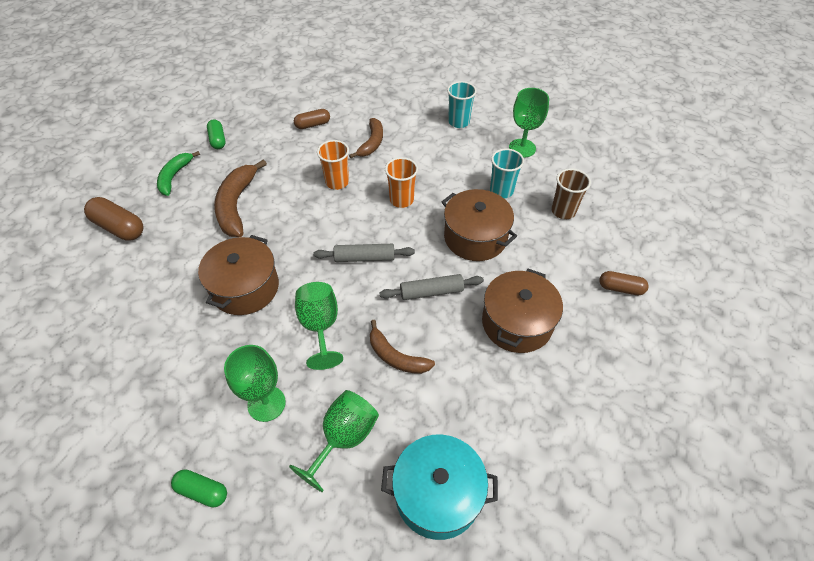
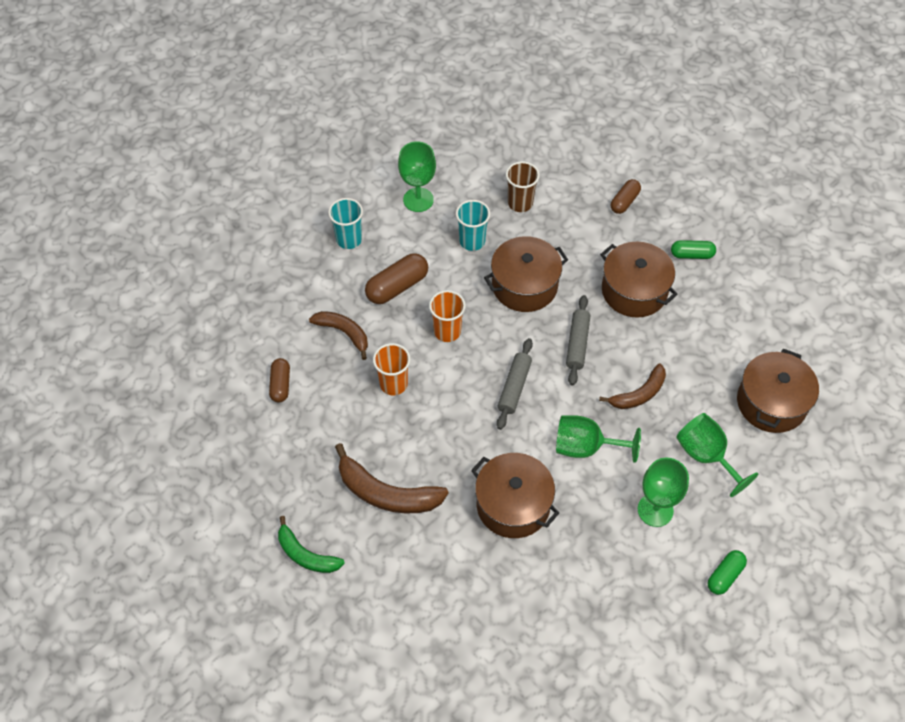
camera: 70 degrees left, 5 degrees up
brown capsule [84,197,143,241] -> brown capsule moved to [365,253,428,304]
green capsule [207,119,225,149] -> green capsule moved to [671,240,716,259]
turquoise pot [381,435,498,540] -> brown pot [737,349,819,433]

